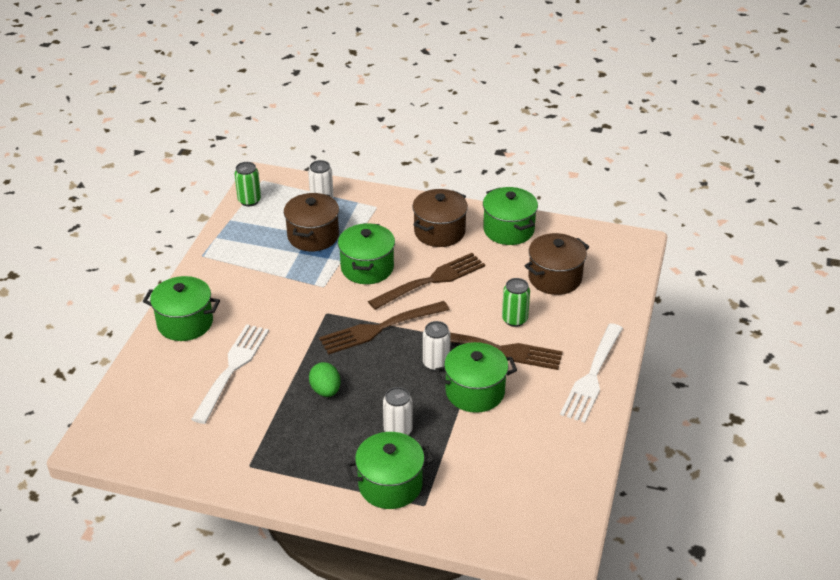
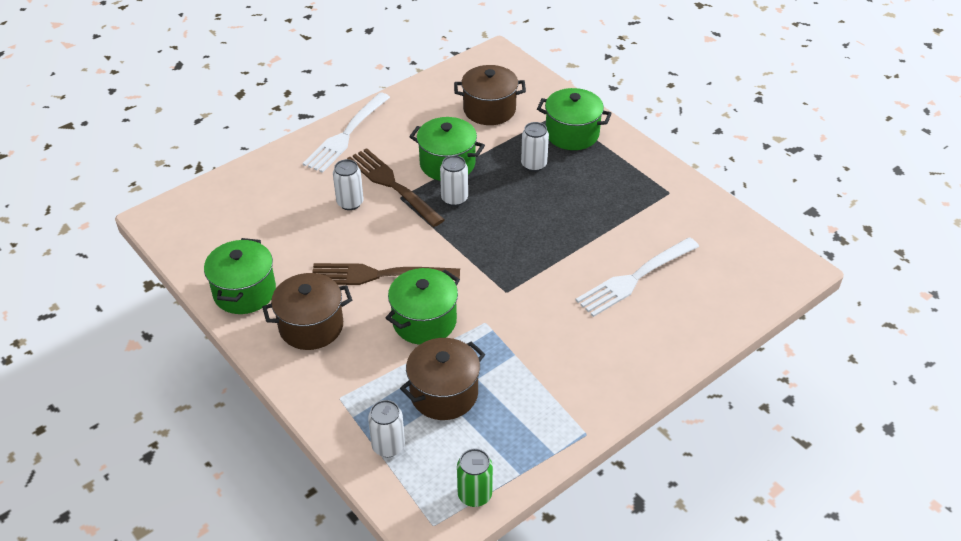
camera: 145 degrees left, 5 degrees up
green pot [143,276,220,341] -> none
green egg [309,362,341,397] -> none
brown fork [319,301,450,354] -> none
green can [502,278,530,327] -> white can [333,159,364,210]
brown pot [525,233,589,295] -> brown pot moved to [454,65,526,125]
white fork [560,323,623,423] -> white fork turned 150 degrees clockwise [302,92,390,173]

